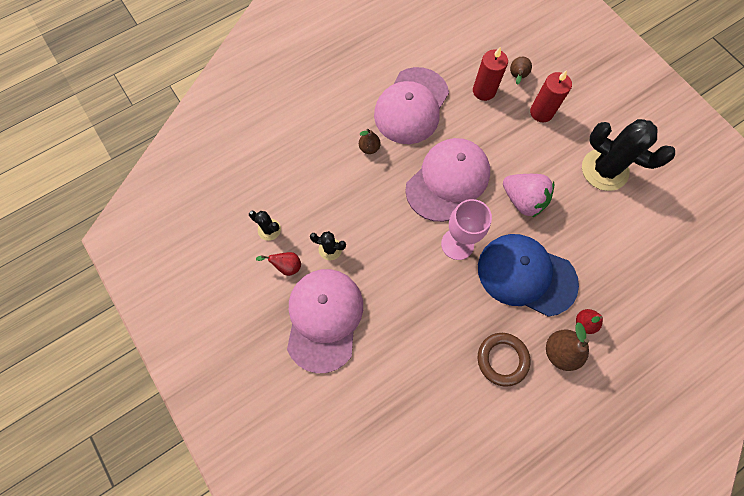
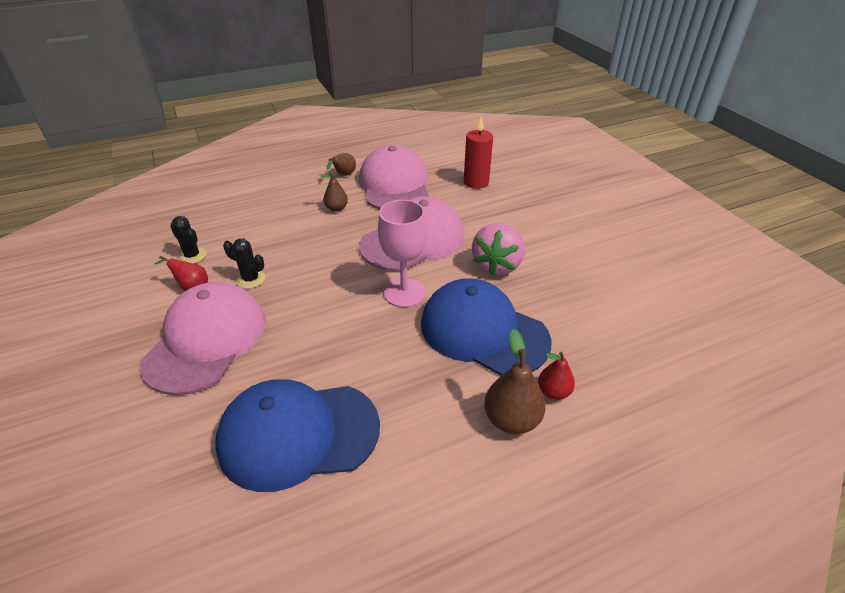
camera: 10 degrees right, 30 degrees down
pink cap [374,67,449,144] -> pink cap turned 135 degrees clockwise [359,145,429,209]
brown ring [478,333,530,387] -> none
pink strawberry [503,174,554,218] -> pink strawberry turned 60 degrees clockwise [472,223,525,276]
brown pear [510,57,532,85] -> brown pear moved to [326,153,356,176]
red candle [530,70,572,122] -> none
black cactus [582,119,675,191] -> none
none -> blue cap [216,379,380,492]

